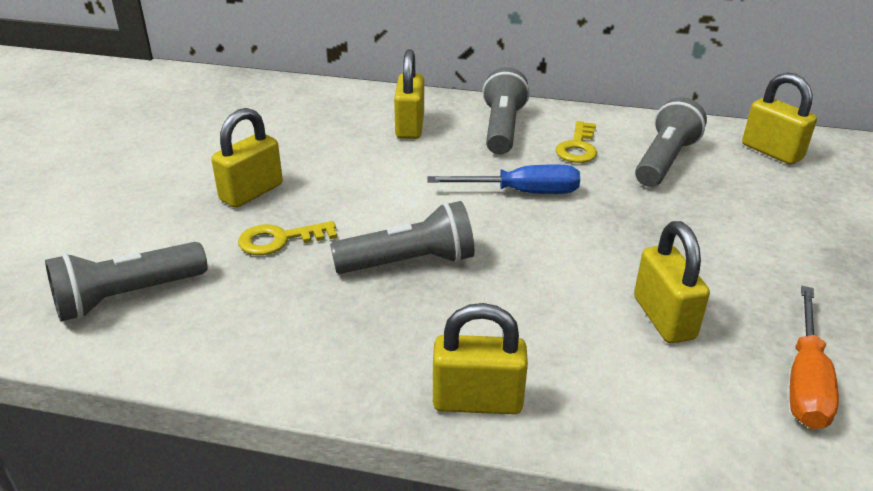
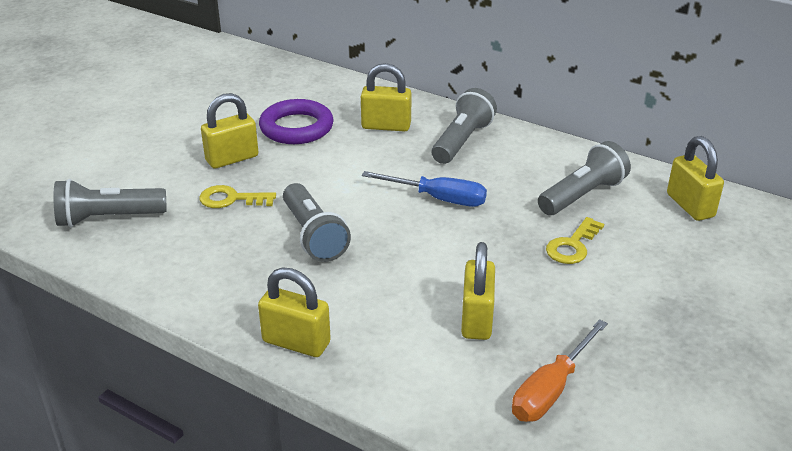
camera: 20 degrees right, 0 degrees up
grey flashlight [330,201,475,274] -> grey flashlight turned 60 degrees clockwise [283,183,351,262]
yellow padlock [394,49,424,139] -> yellow padlock turned 75 degrees clockwise [361,63,412,131]
yellow key [556,121,597,163] -> yellow key moved to [546,217,604,264]
none -> purple ring [259,99,334,144]

